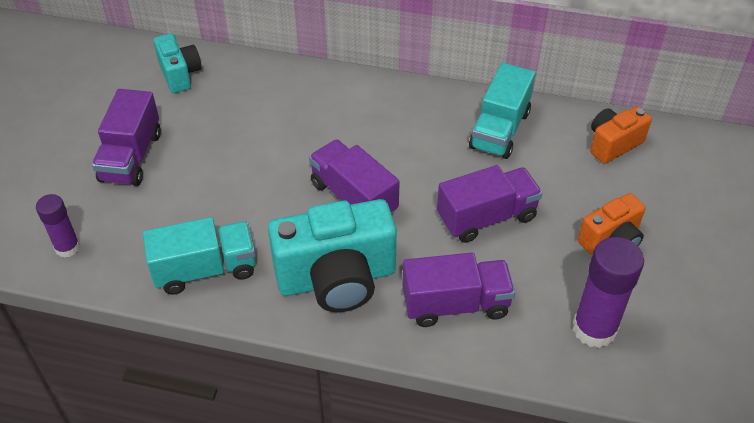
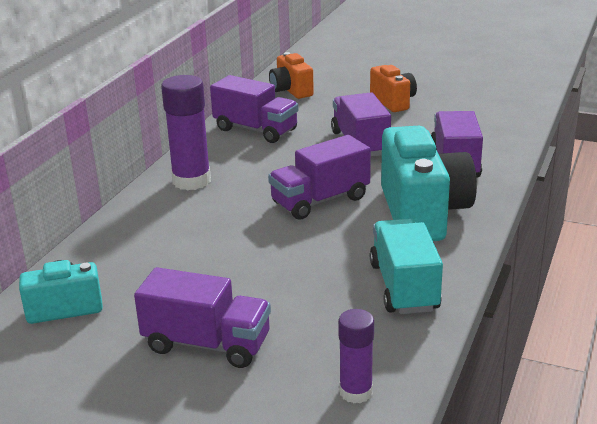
camera: 80 degrees left, 20 degrees down
turquoise truck [469,63,535,159] -> purple truck [210,75,298,143]
purple glue stick [573,237,644,348] -> purple glue stick moved to [161,75,211,190]

